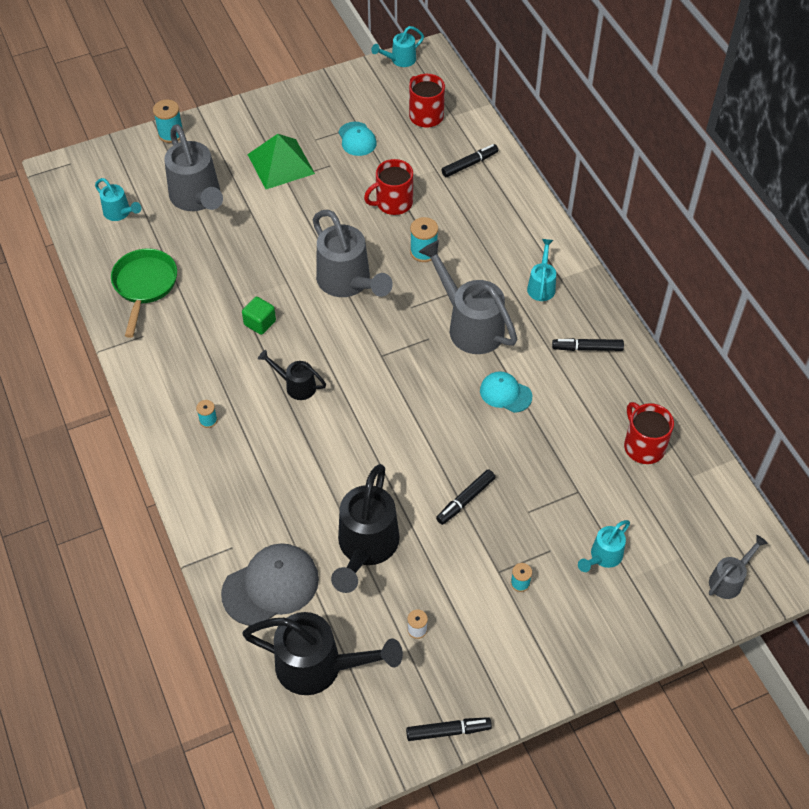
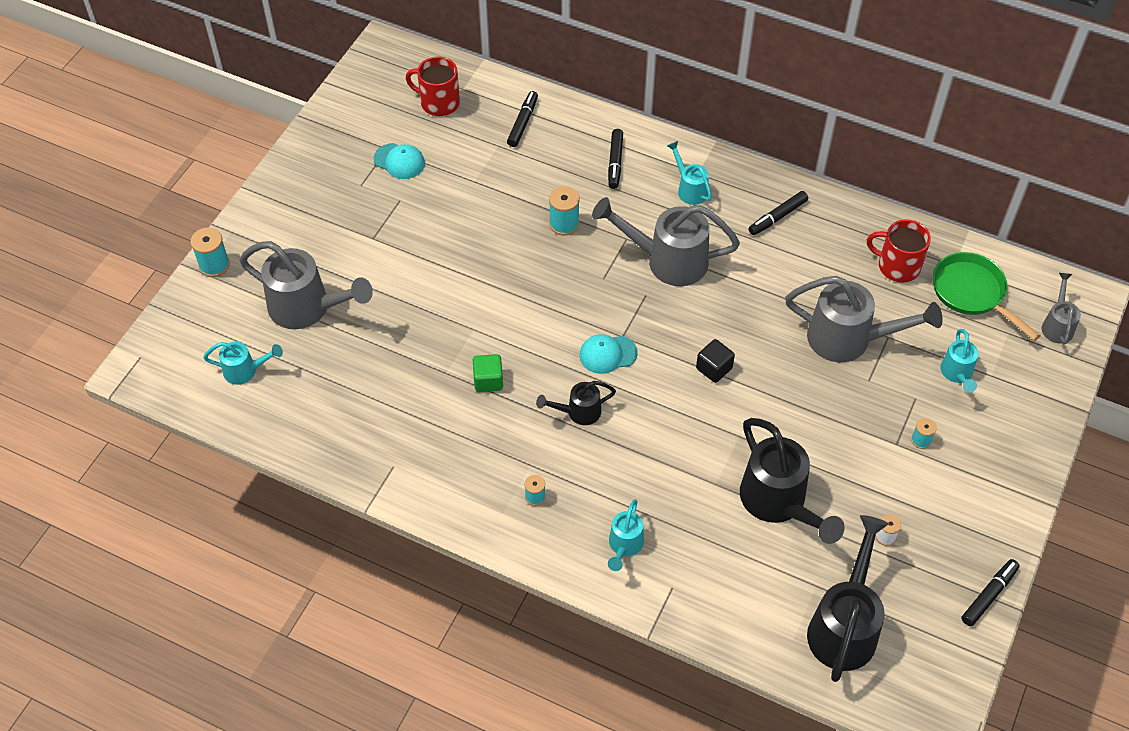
camera: 40 degrees left, 0 degrees up
green pan [111,249,177,338] -> green pan moved to [933,252,1041,341]
grey cap [221,543,319,626] -> none
black watering can [242,612,403,695] -> black watering can turned 45 degrees counterclockwise [807,515,889,682]
green pyramid [247,134,315,189] -> none
grey watering can [313,210,393,297] -> grey watering can moved to [785,276,943,362]
red mug [364,159,413,215] -> none
turquoise watering can [371,26,424,67] -> turquoise watering can moved to [608,499,644,571]
black marker [436,469,495,525] -> black marker moved to [608,129,623,189]
turquoise cap [480,371,532,413] -> turquoise cap moved to [579,334,638,374]
none -> black cube [696,339,735,383]

